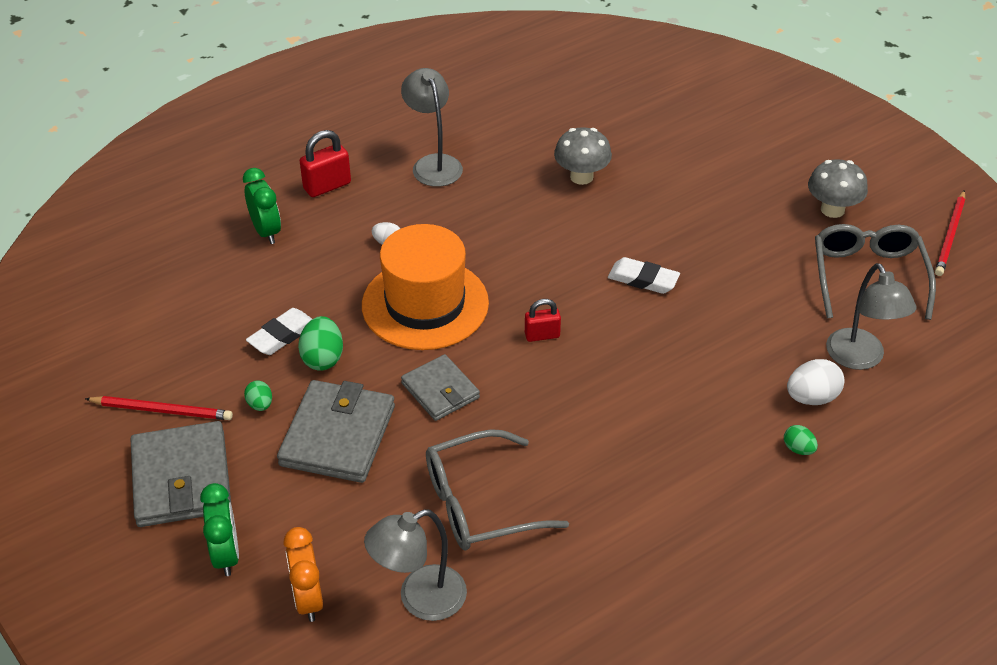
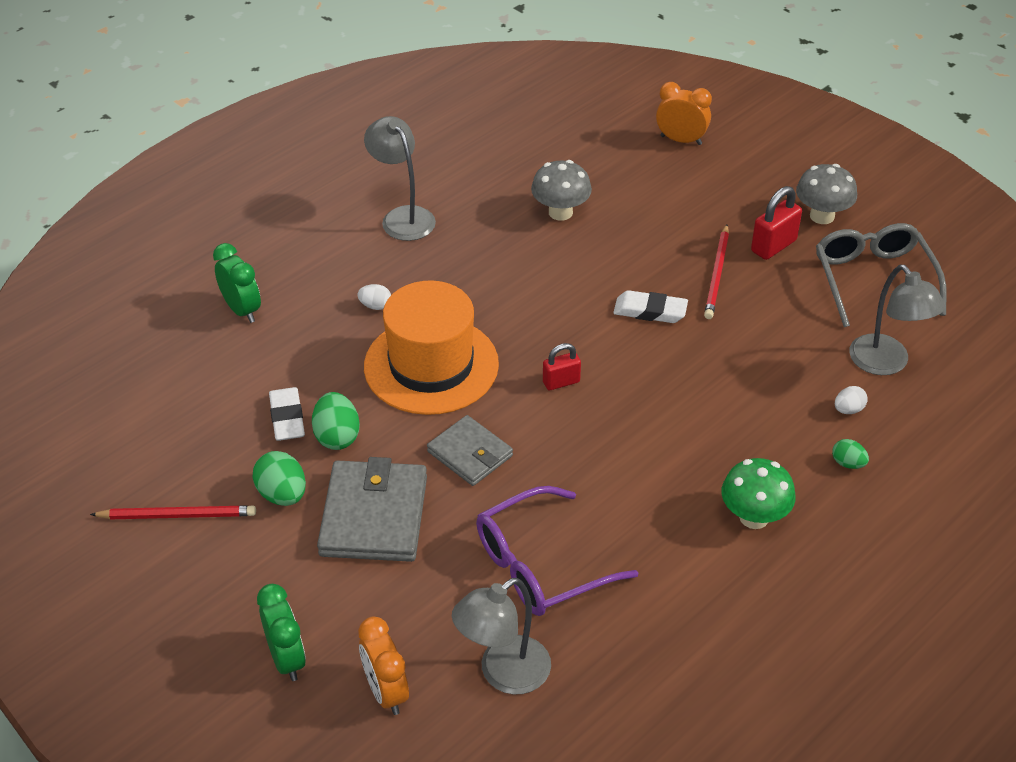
camera: 10 degrees left, 0 degrees up
grey wallet [131,421,231,527] -> none
green egg [244,380,272,411] -> green egg [253,451,306,506], size x1.70
white eraser [246,308,312,355] -> white eraser turned 45 degrees counterclockwise [269,387,305,441]
red padlock [300,130,351,197] -> red padlock moved to [751,186,802,260]
grey glasses [426,429,569,550] -> purple glasses [476,486,638,616]
white egg [787,359,845,405] -> white egg [835,386,867,414], size x0.59
red pencil [935,190,965,276] -> red pencil moved to [704,224,729,319]
none -> orange clock [656,82,712,145]
none -> green mushroom [722,458,796,529]

